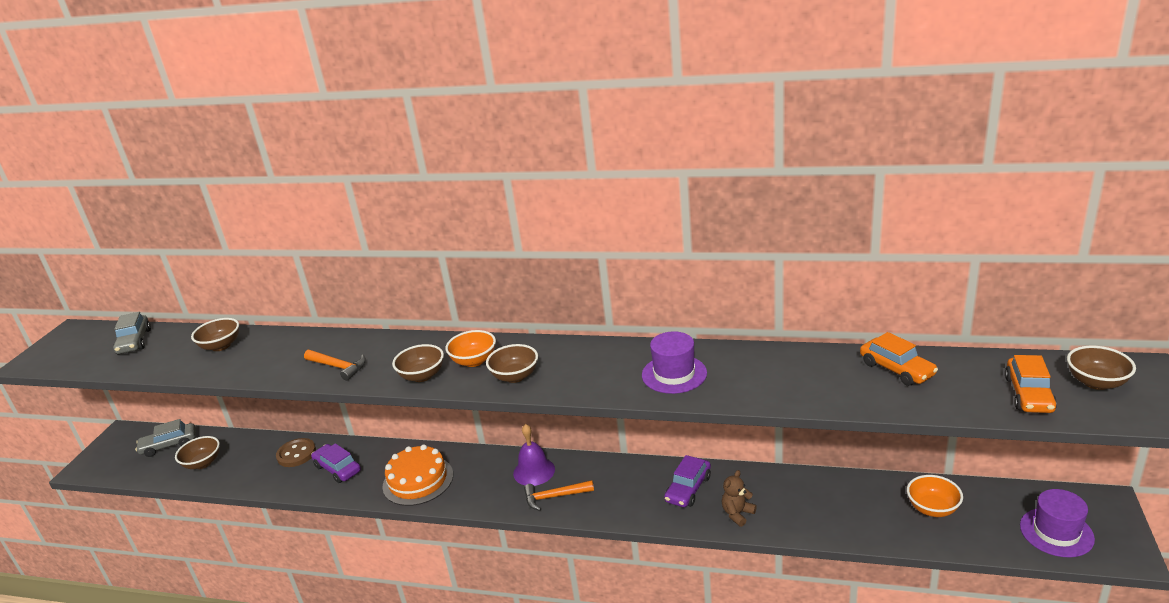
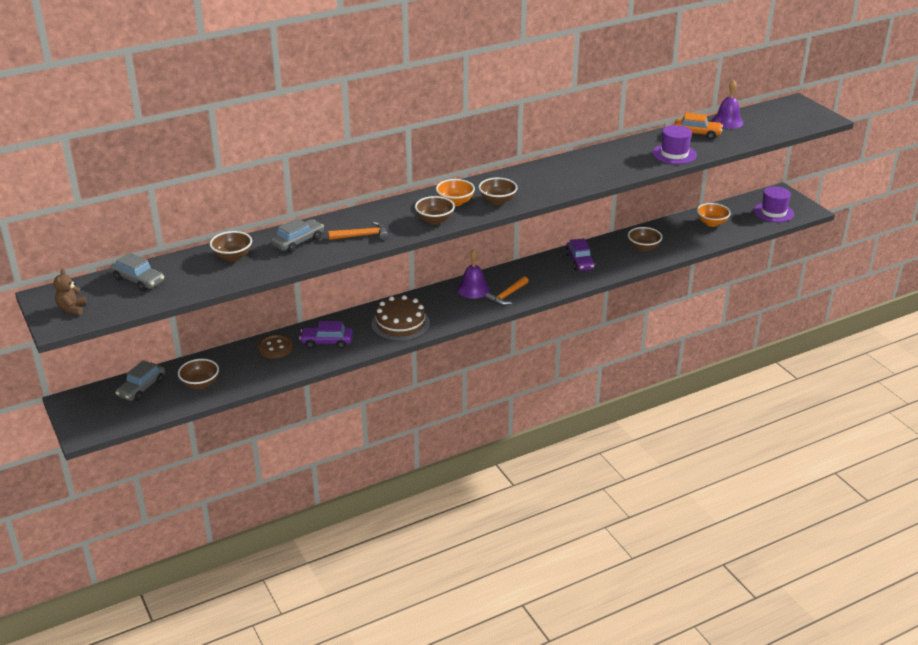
camera: 45 degrees left, 5 degrees up
orange cake [383,444,453,506] -> brown cake [372,295,430,341]
purple hat [642,331,707,394] -> purple hat moved to [652,125,697,164]
brown teddy bear [722,470,757,527] -> brown teddy bear moved to [54,269,87,315]
orange car [1005,355,1057,413] -> none
brown bowl [1067,346,1136,390] -> brown bowl moved to [628,227,662,252]
none -> grey car [271,218,324,253]
none -> purple bell [712,80,744,129]

